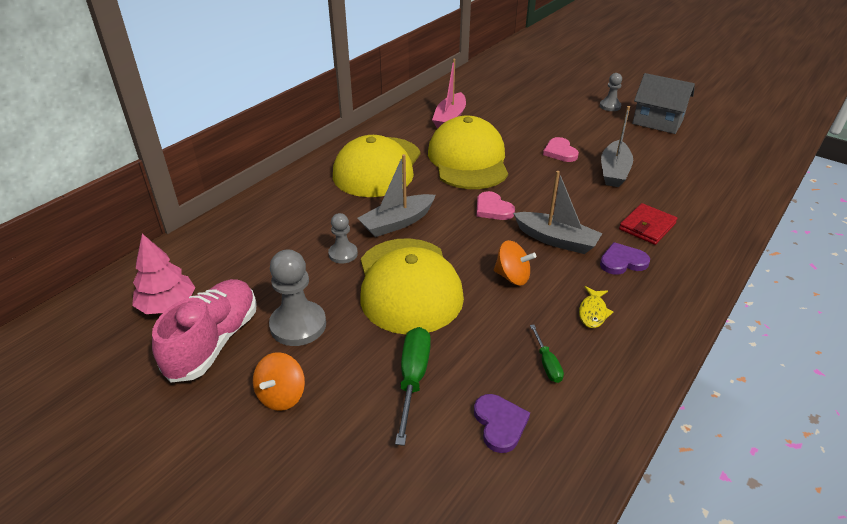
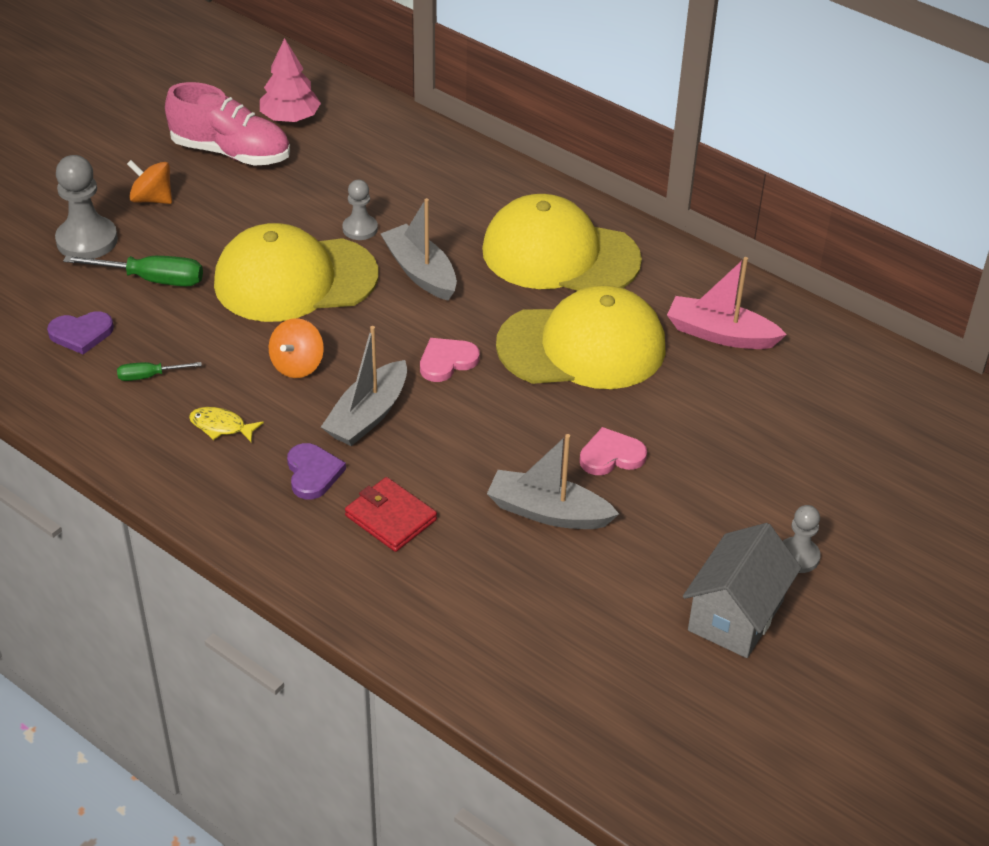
camera: 90 degrees right, 5 degrees up
grey pawn [269,250,326,346] -> grey pawn moved to [55,155,118,259]

